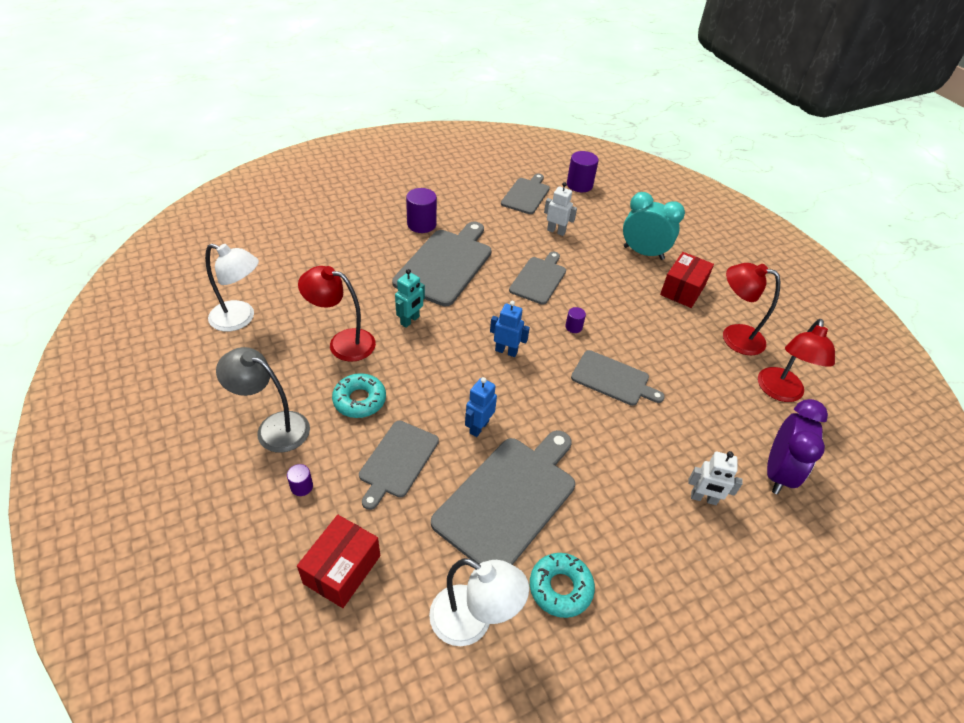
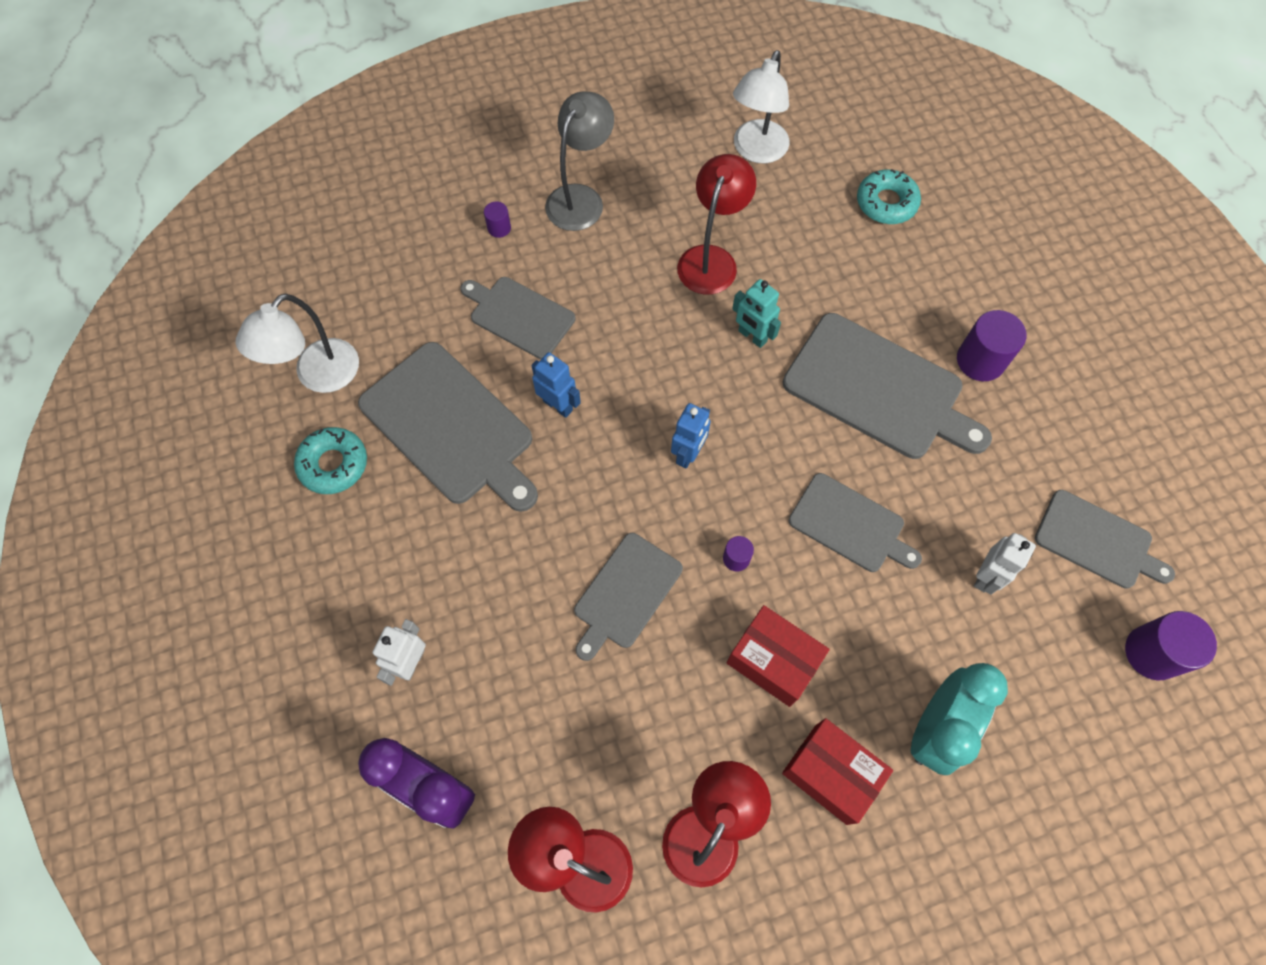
camera: 100 degrees right, 20 degrees up
red box [297,515,380,608] -> red box moved to [727,605,830,707]
turquoise donut [332,373,386,418] -> turquoise donut moved to [857,169,921,224]

